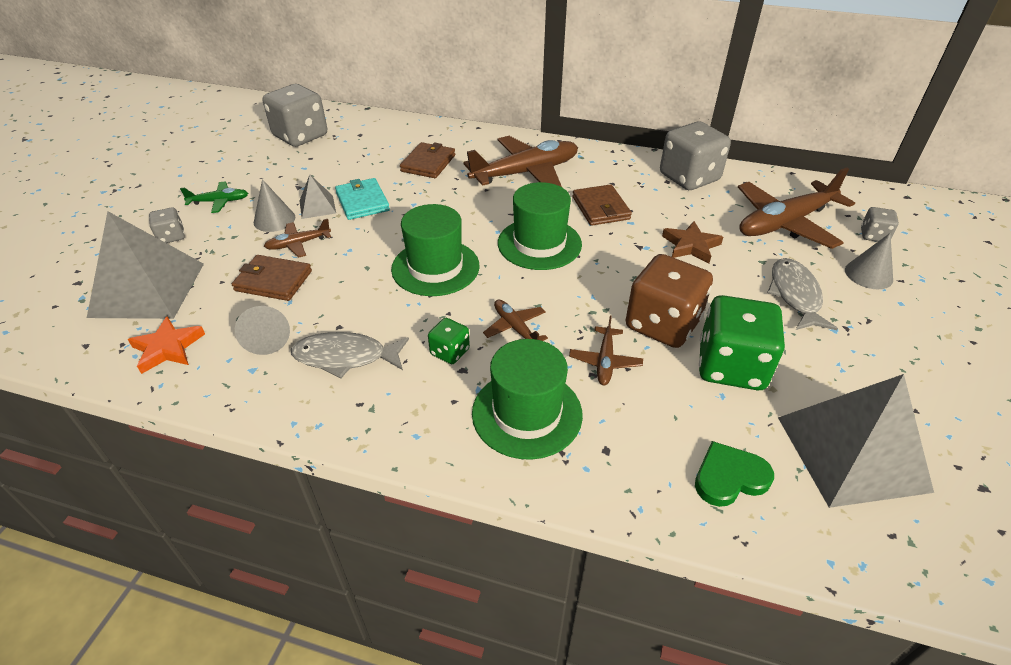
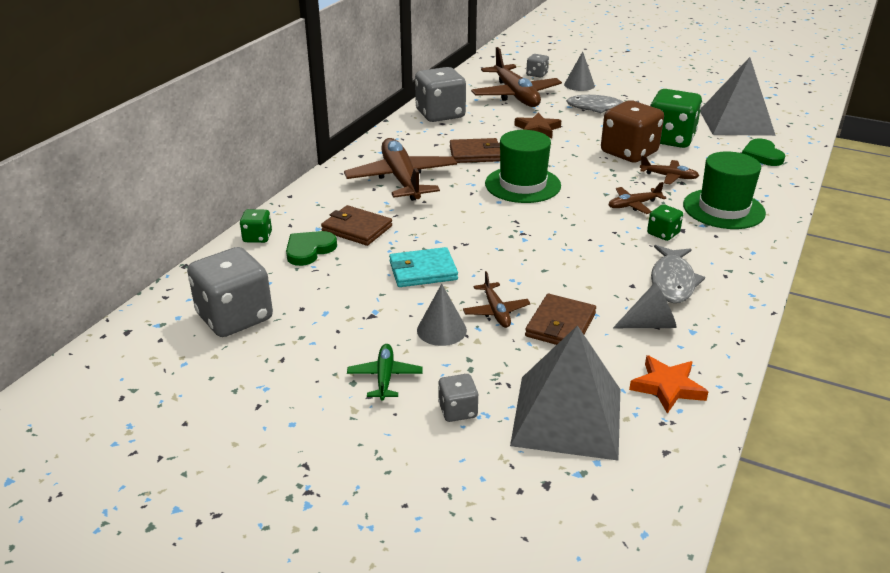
camera: 80 degrees left, 10 degrees down
grey pyramid [300,175,336,219] -> none
green hat [391,204,480,296] -> none
none -> green dice [240,209,272,243]
none -> green heart [286,231,337,266]

